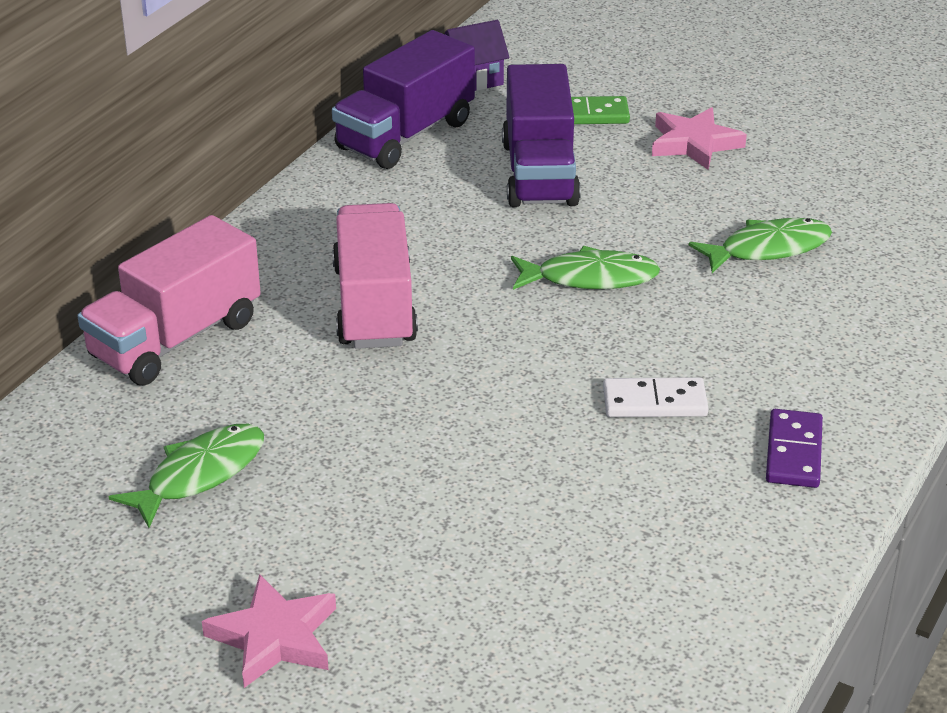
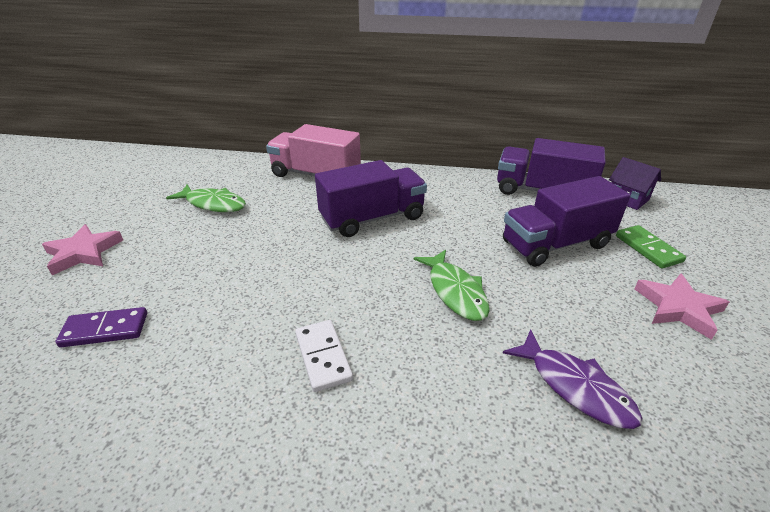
camera: 70 degrees right, 0 degrees up
pink truck [332,203,418,349] -> purple truck [315,160,427,237]
green fish [689,218,832,273] -> purple fish [503,329,642,429]
purple domino [766,409,823,488] -> purple domino moved to [56,307,147,347]

